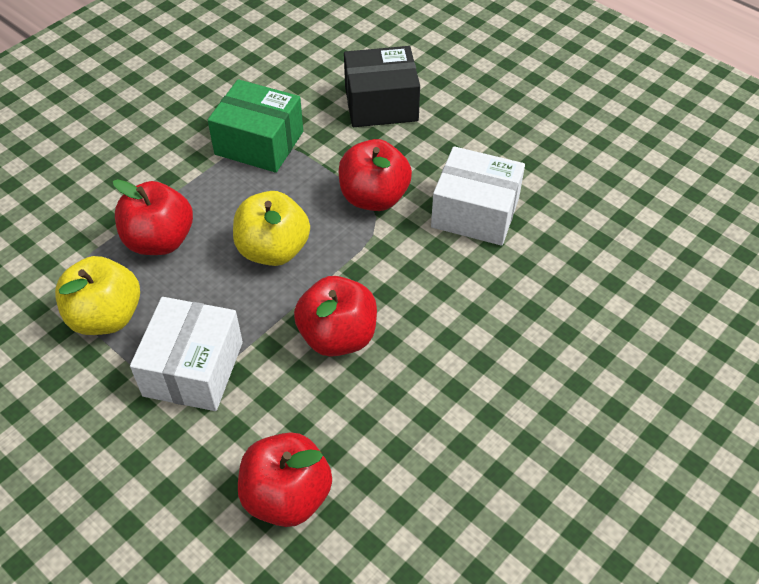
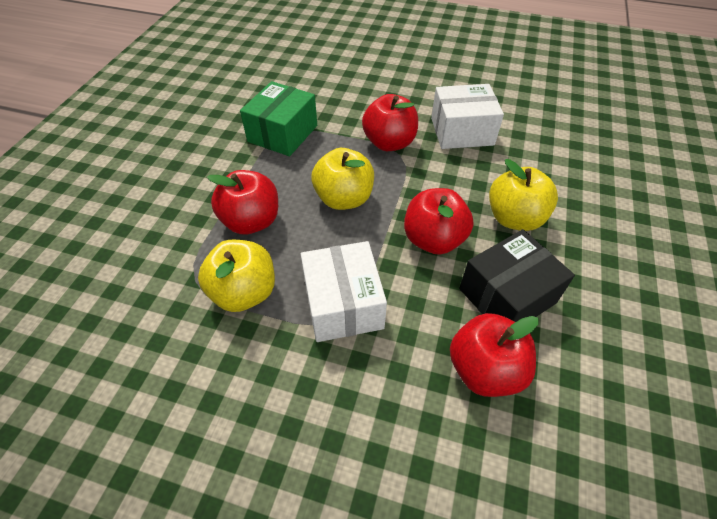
camera: 25 degrees left, 0 degrees up
green box [208,79,303,173] -> green box turned 60 degrees counterclockwise [240,81,317,156]
black box [344,46,420,127] -> black box moved to [459,229,575,322]
none -> yellow apple [489,159,558,231]

